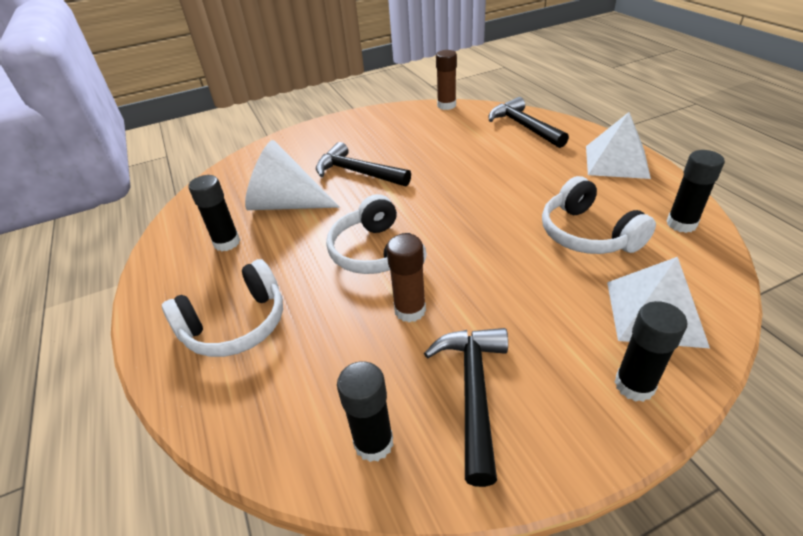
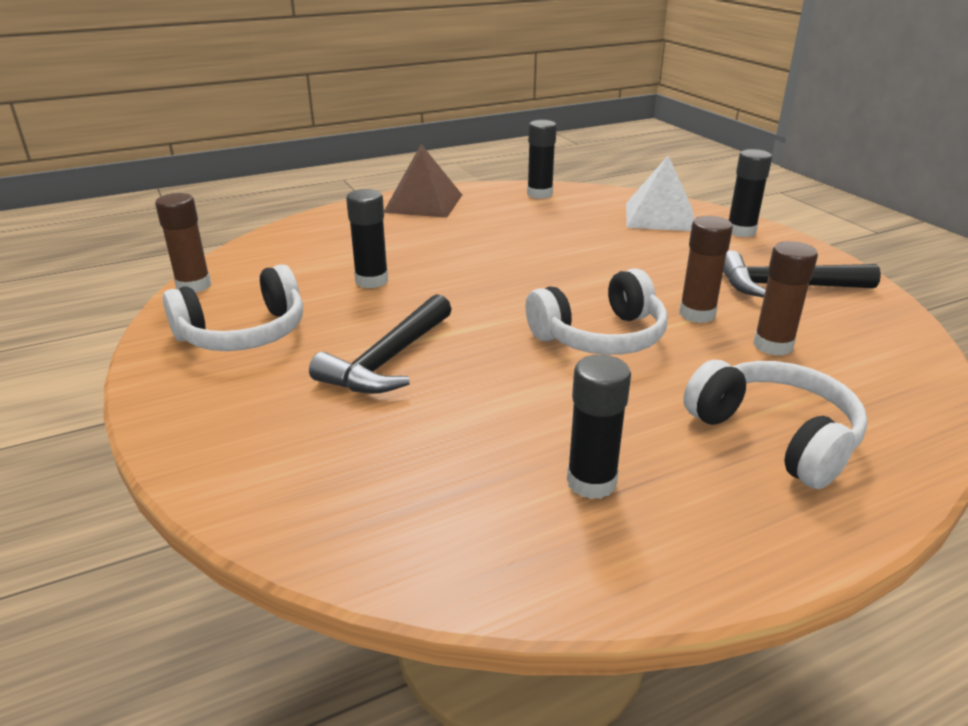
camera: 95 degrees left, 10 degrees down
white cone [245,140,340,210] -> none
black glue stick [337,361,393,462] -> black glue stick moved to [346,189,388,288]
black hammer [488,97,569,148] -> none
white headphones [542,176,656,254] -> white headphones moved to [163,264,303,351]
white pyramid [586,112,651,179] -> brown pyramid [384,144,462,218]
none -> brown glue stick [753,241,818,356]

